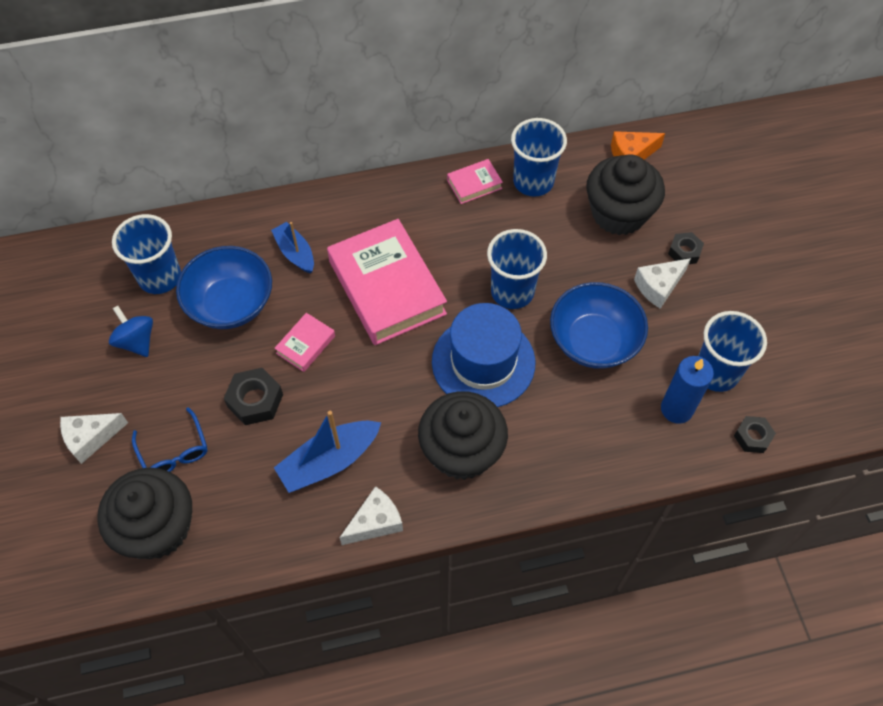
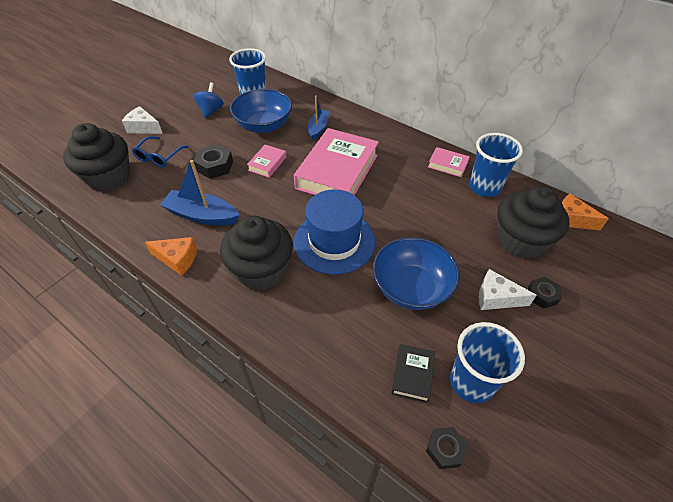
camera: 50 degrees right, 10 degrees down
pink book [274,313,335,372] -> pink book turned 60 degrees counterclockwise [247,145,286,178]
white cheese [339,486,403,545] -> orange cheese [145,237,197,276]
blue cup [487,229,547,309] -> none
blue candle [661,356,714,424] -> black book [392,344,435,403]

